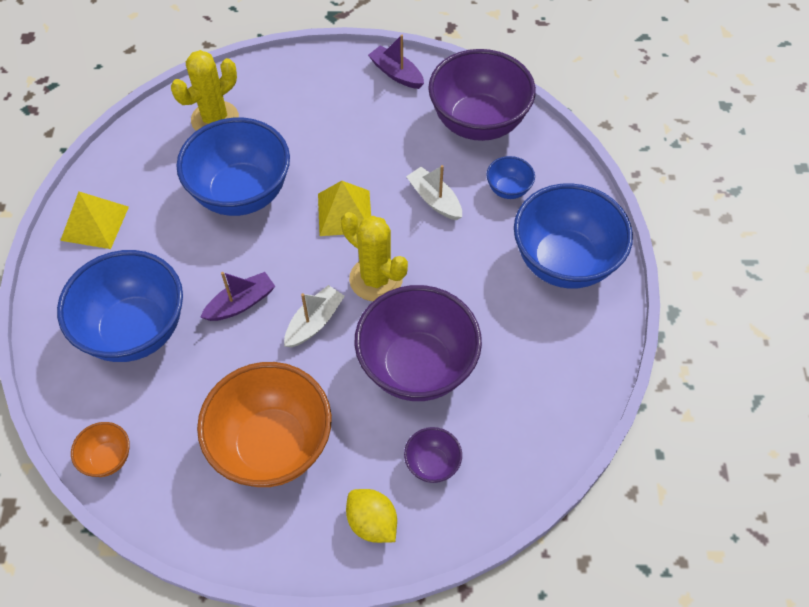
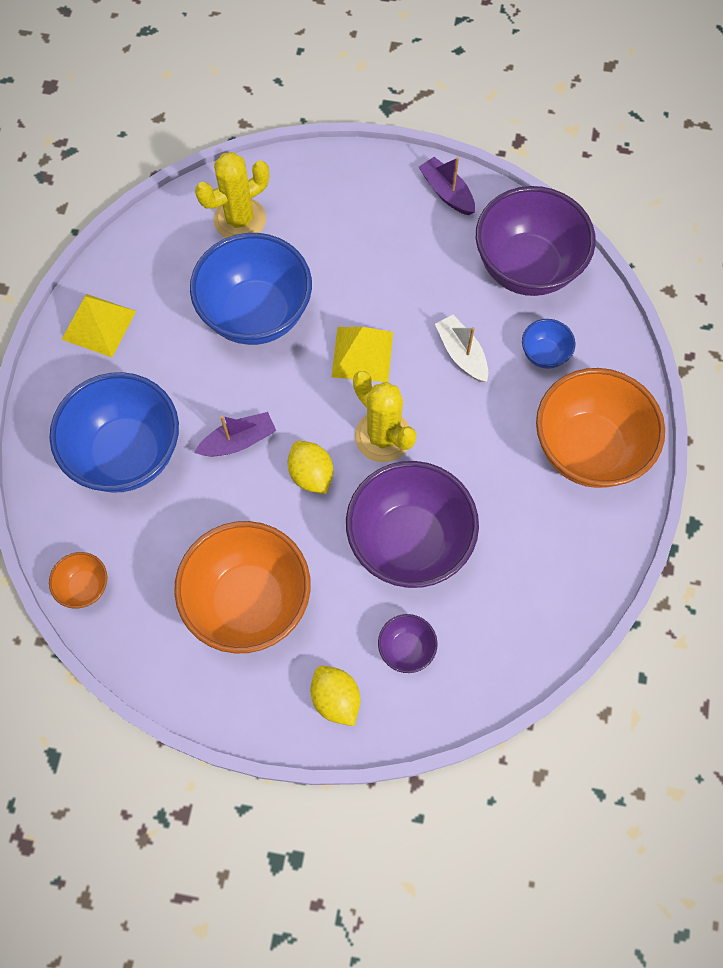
camera: 10 degrees right, 10 degrees up
white boat [284,285,345,348] -> yellow lemon [288,441,333,494]
blue bowl [514,183,633,289] -> orange bowl [536,368,665,488]

